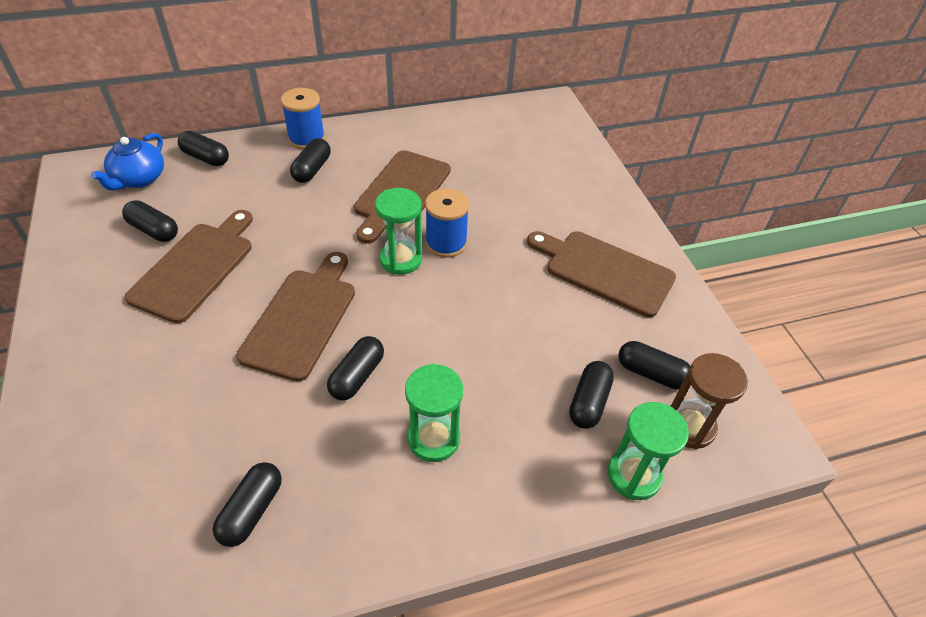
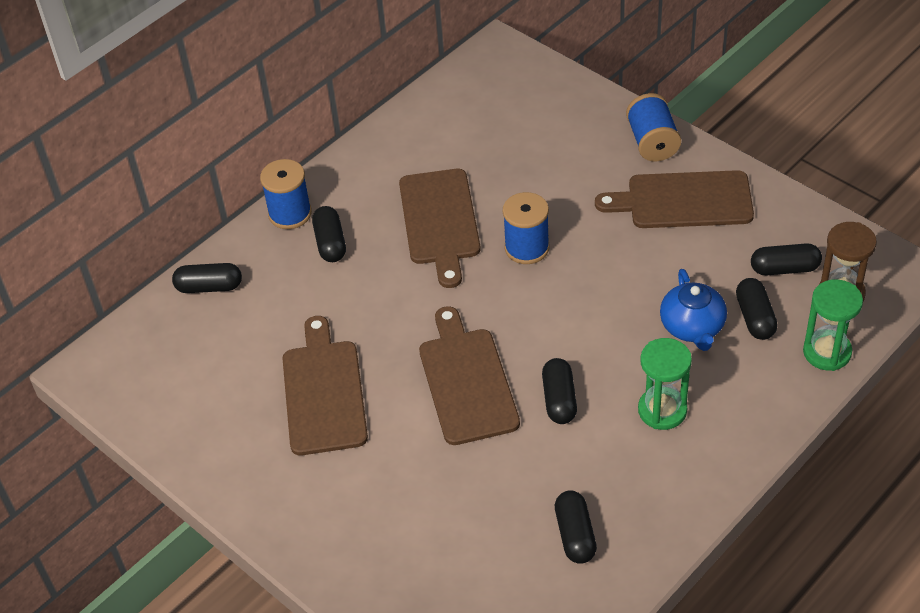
camera: 25 degrees left, 0 degrees up
blue teapot [91,133,164,191] -> blue teapot moved to [660,269,727,351]
black capsule [122,200,178,242] -> none
green hourglass [375,188,422,275] -> none
none -> blue spool [626,93,681,161]

